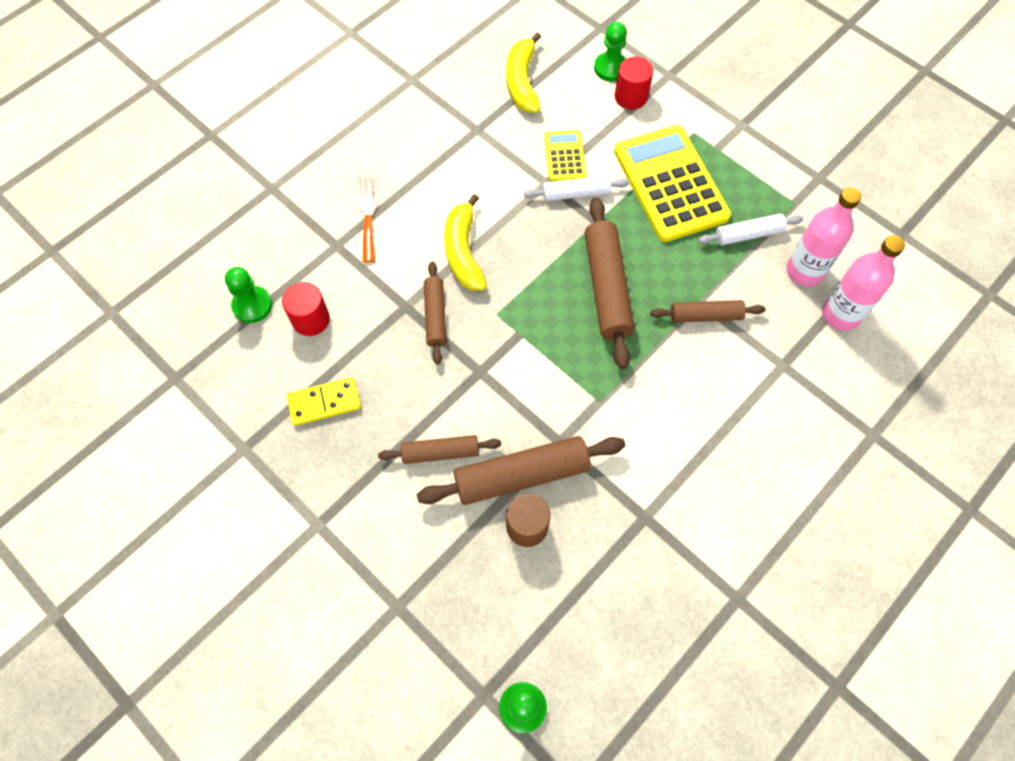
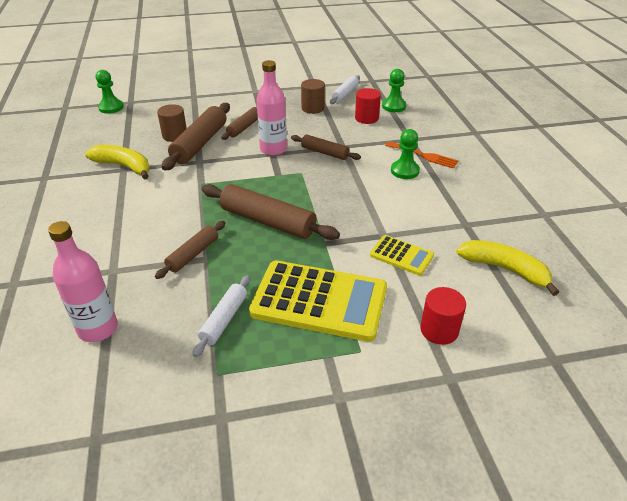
camera: 125 degrees right, 25 degrees down
yellow domino [287,377,361,426] -> brown cylinder [301,79,325,114]
yellow banana [444,194,487,290] -> yellow banana moved to [85,145,150,180]
white rolling pin [523,175,630,201] -> white rolling pin moved to [330,75,360,104]
green pawn [594,22,627,81] -> green pawn moved to [391,129,420,179]
pink bottle [786,187,861,287] -> pink bottle moved to [256,60,287,156]

